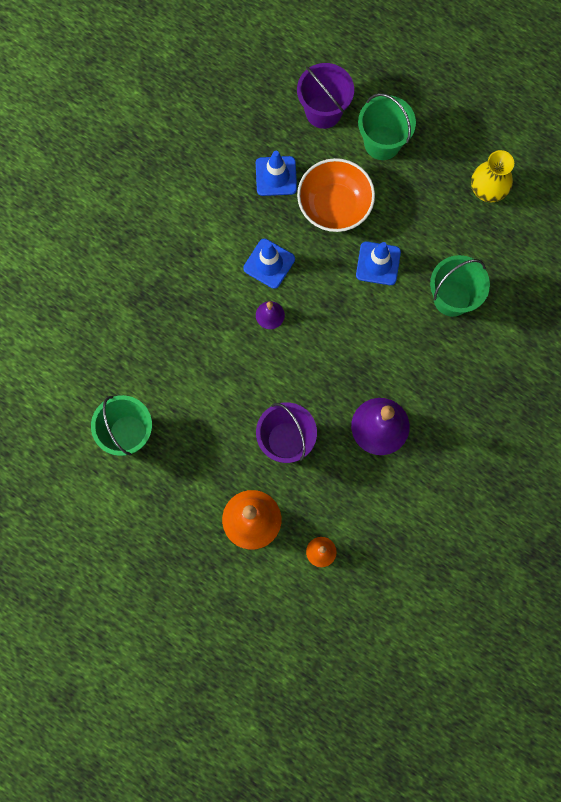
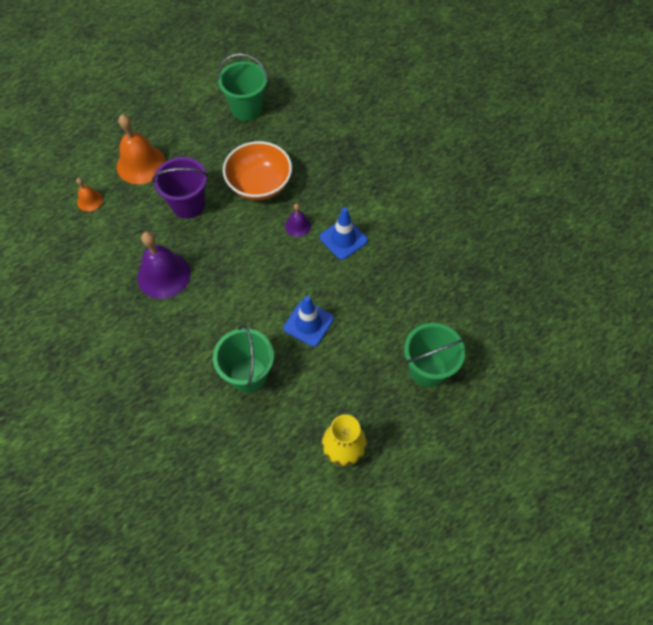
camera: 110 degrees right, 15 degrees down
blue traffic cone [256,151,297,196] -> none
purple bucket [297,63,354,129] -> none
orange bowl [297,158,375,232] -> orange bowl moved to [223,141,292,200]

